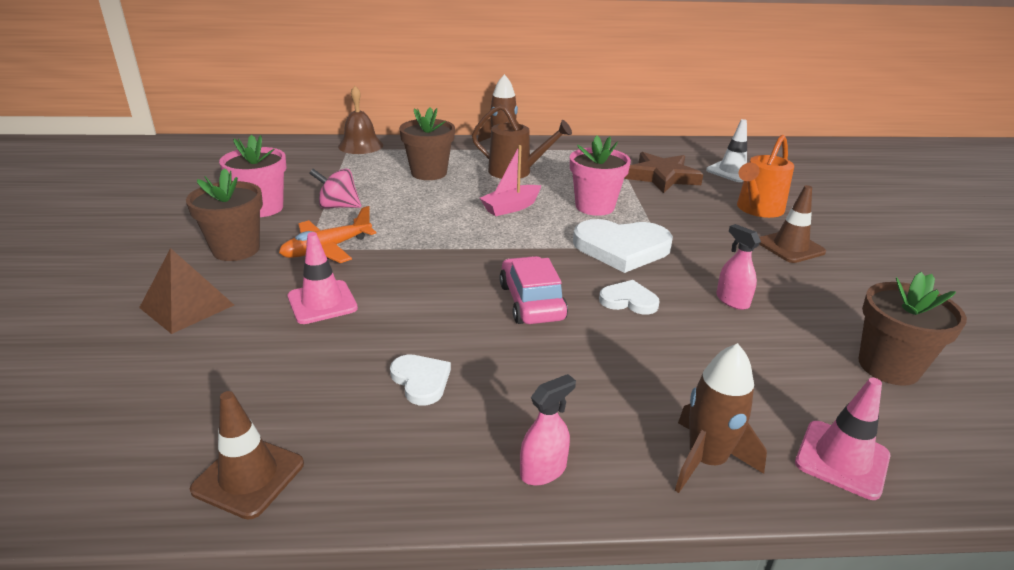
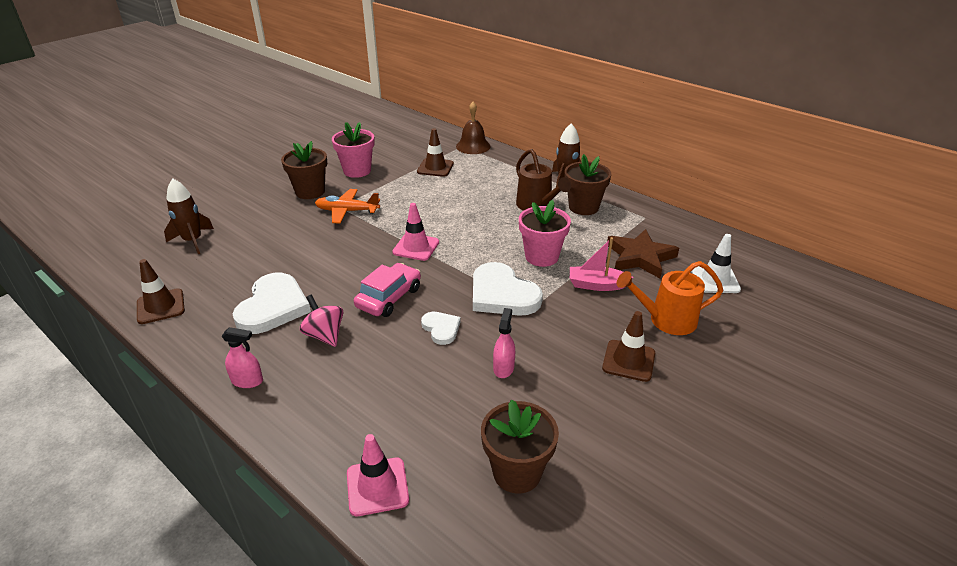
camera: 45 degrees right, 5 degrees up
brown pyramid [139,248,234,334] -> none
pink traffic cone [288,232,358,324] -> pink traffic cone moved to [392,203,439,261]
pink spinning top [309,168,361,209] -> pink spinning top moved to [300,295,343,347]
white heart [390,355,451,405] -> white heart [233,273,311,334], size x1.90
brown flower pot [399,107,455,180] -> brown flower pot moved to [565,154,611,215]
pink boat [480,145,541,216] -> pink boat moved to [570,237,634,291]
brown rocket [675,343,767,493] -> brown rocket moved to [164,178,214,254]
none -> brown traffic cone [417,128,454,177]

